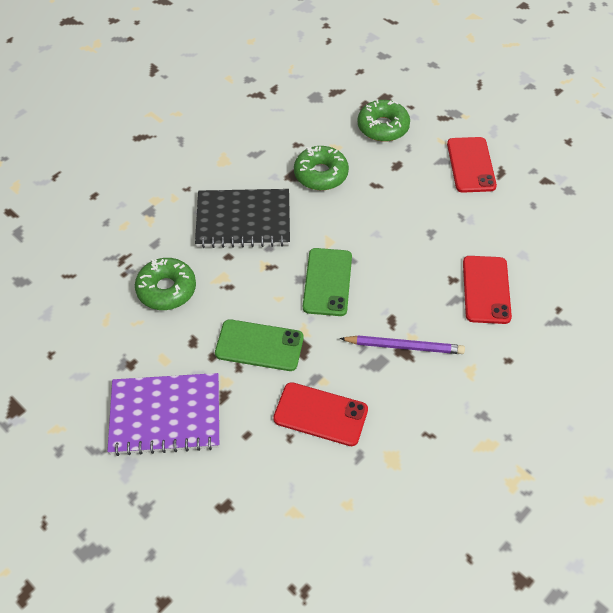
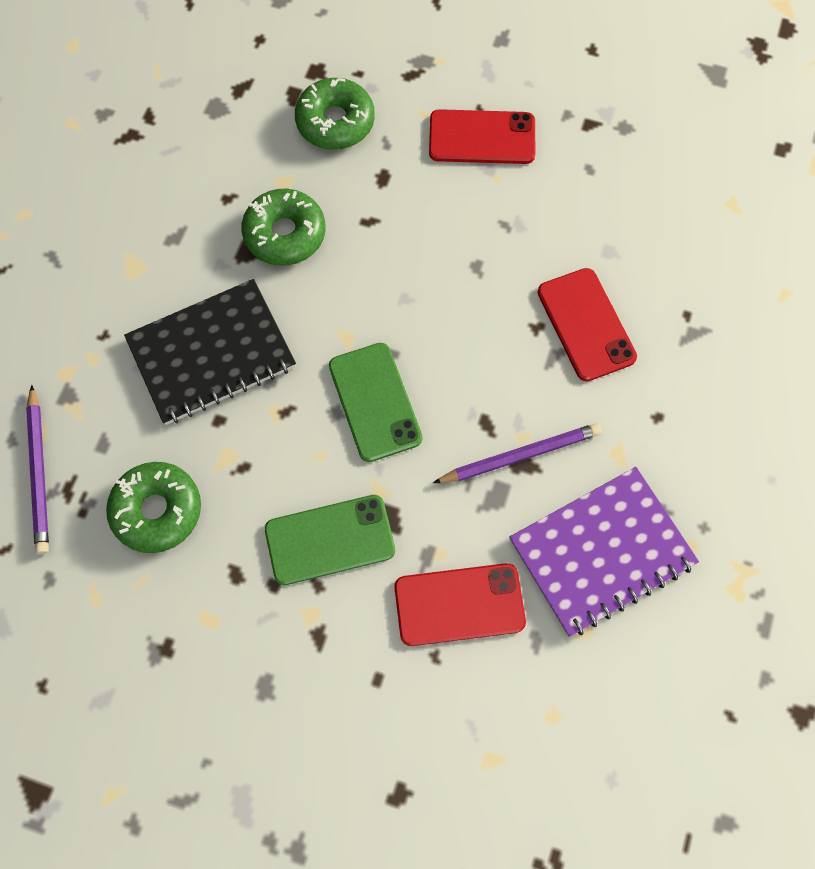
camera: 25 degrees left, 15 degrees up
purple notebook [107,373,219,456] -> purple notebook moved to [509,467,699,637]
red phone [447,137,497,193] -> red phone turned 60 degrees counterclockwise [429,109,536,164]
none -> purple pencil [26,385,49,555]

